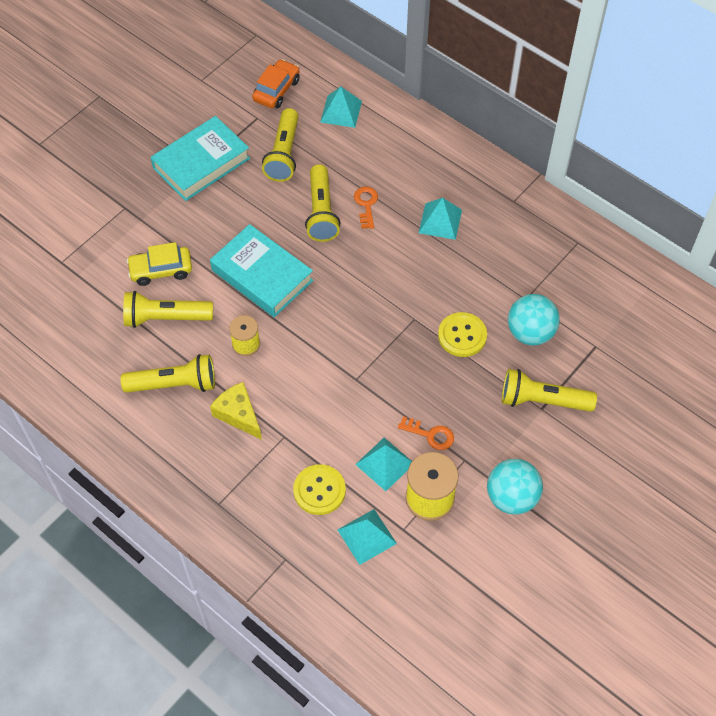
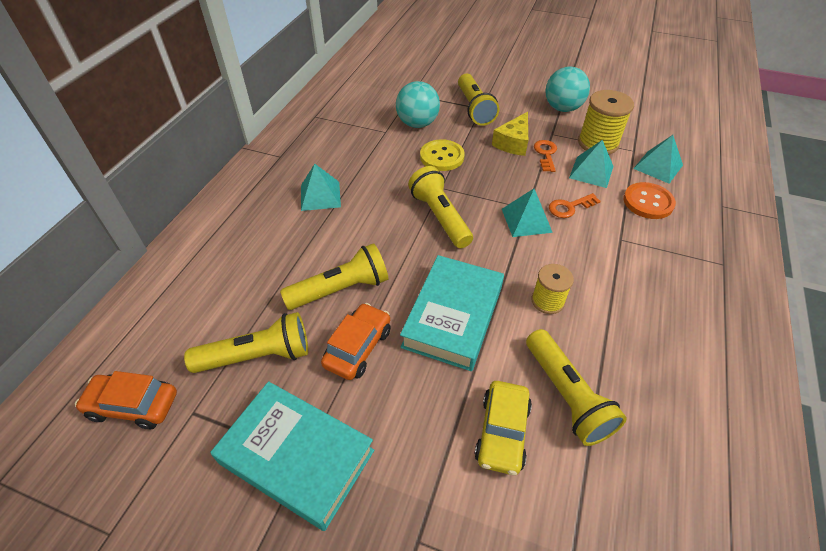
camera: 110 degrees left, 10 degrees down
yellow flashlight [121,354,215,393] -> yellow flashlight moved to [408,166,473,248]
yellow car [126,242,192,286] -> yellow car turned 45 degrees clockwise [475,381,532,475]
yellow cheese [210,382,262,440] -> yellow cheese moved to [492,112,528,156]
yellow button [293,464,346,515] -> orange button [623,182,676,219]
turquoise pyramid [320,86,362,128] -> turquoise pyramid moved to [502,189,553,237]
orange key [354,187,378,229] -> orange key moved to [549,193,601,218]
none -> orange car [321,303,391,380]

